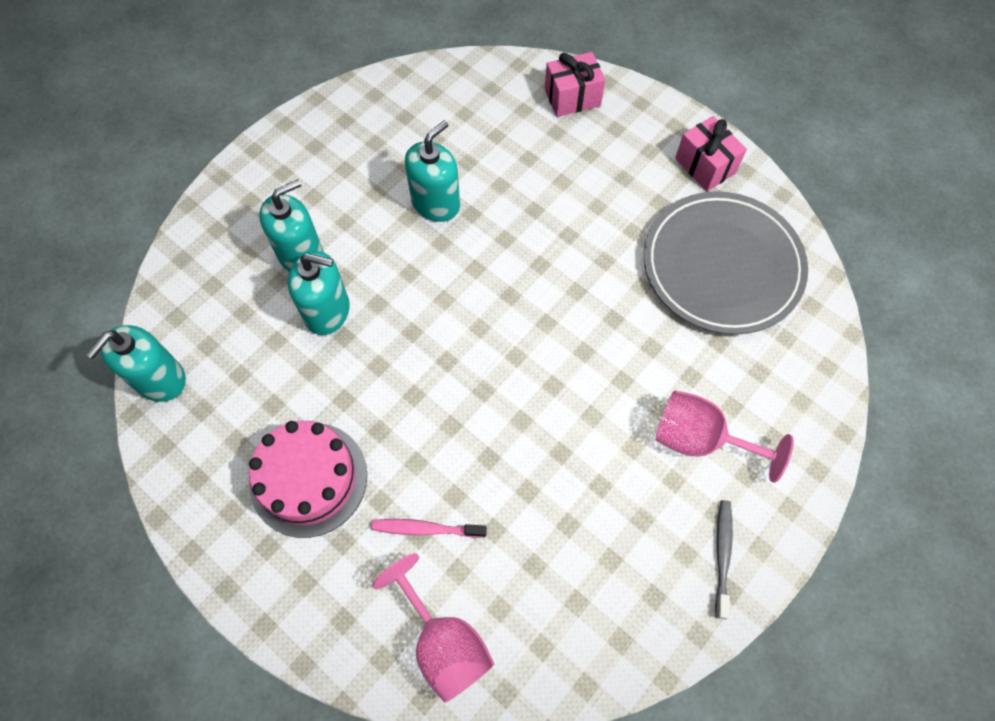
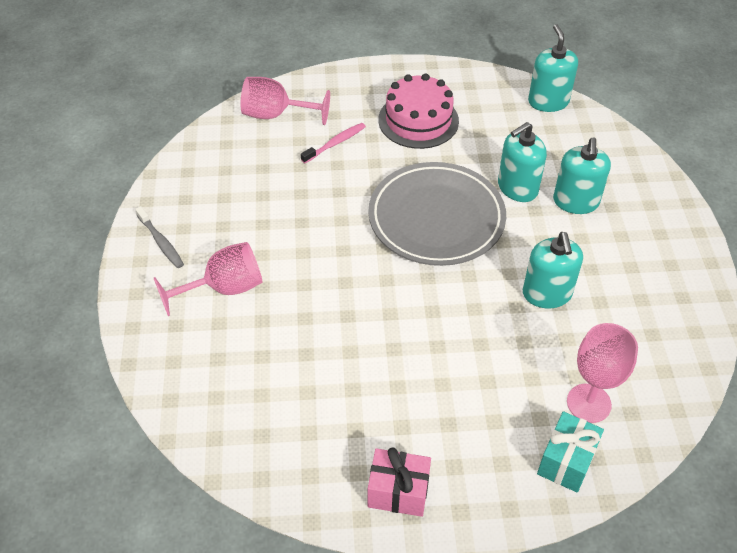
camera: 135 degrees right, 15 degrees down
pink gift [545,52,605,117] -> turquoise gift [537,411,604,493]
grey plate [644,191,808,335] -> grey plate moved to [368,162,506,266]
none -> pink goblet [567,323,638,423]

